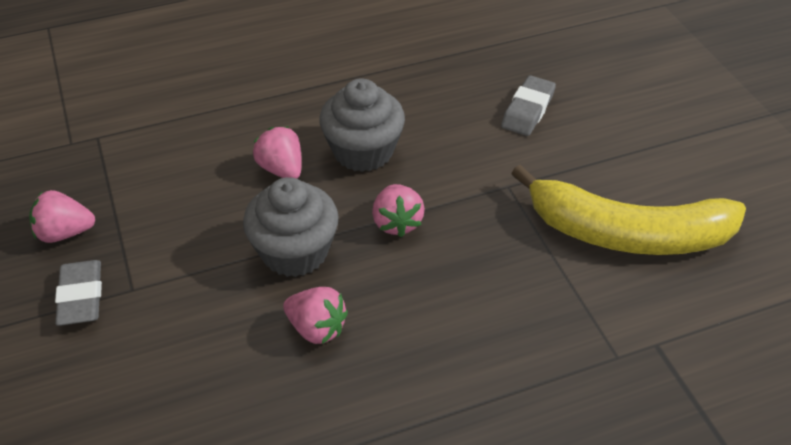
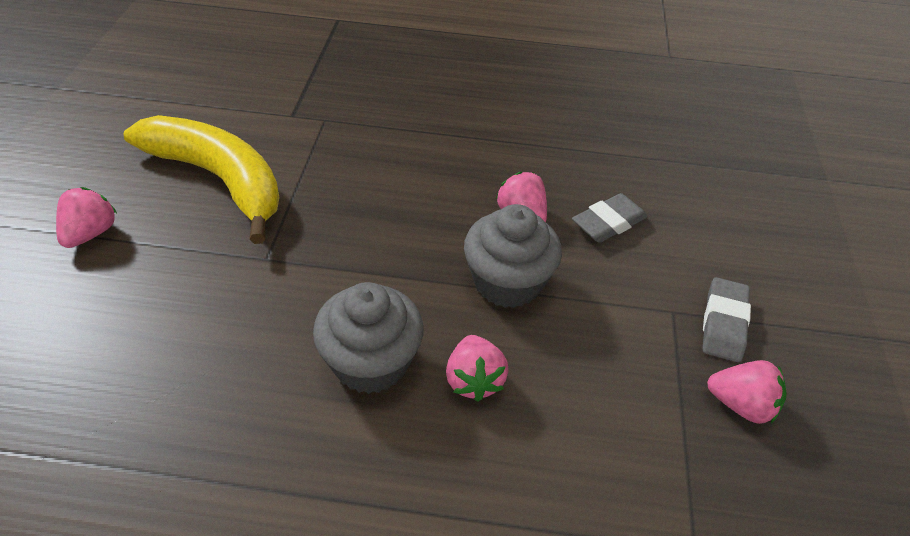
camera: 155 degrees left, 0 degrees up
pink strawberry [372,184,425,237] -> pink strawberry moved to [56,187,117,248]
grey eraser [501,75,556,136] -> grey eraser moved to [572,193,648,243]

